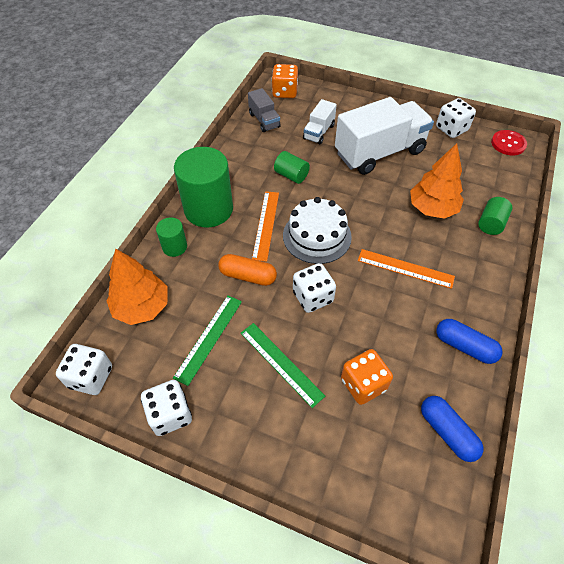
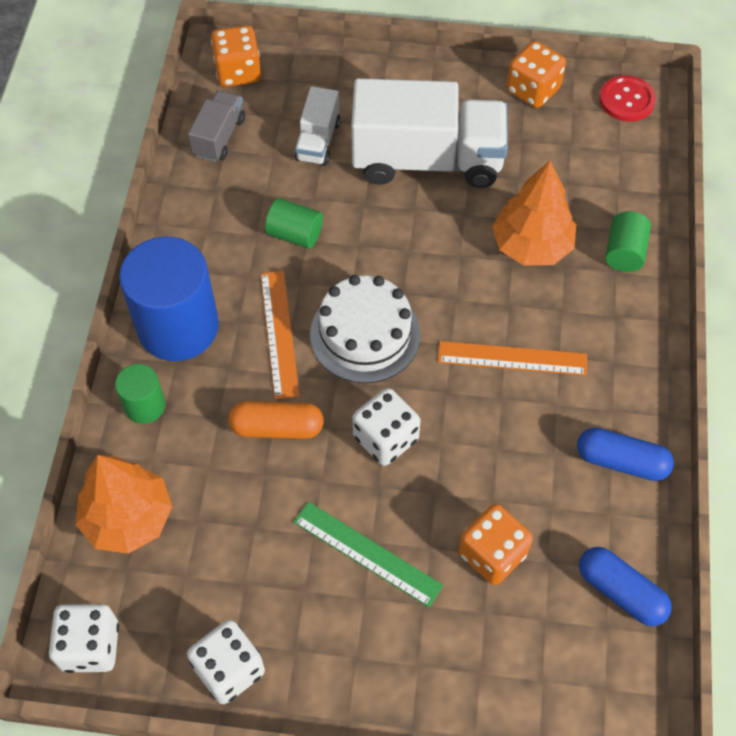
camera: 15 degrees left, 5 degrees up
green ruler [173,296,242,386] -> none
green cylinder [174,147,233,228] -> blue cylinder [119,237,219,361]
grey truck [248,88,281,132] -> grey truck turned 120 degrees counterclockwise [188,90,245,162]
white truck [335,97,434,175] -> white truck turned 45 degrees clockwise [351,78,508,188]
white dice [436,98,476,138] -> orange dice [506,41,566,108]

